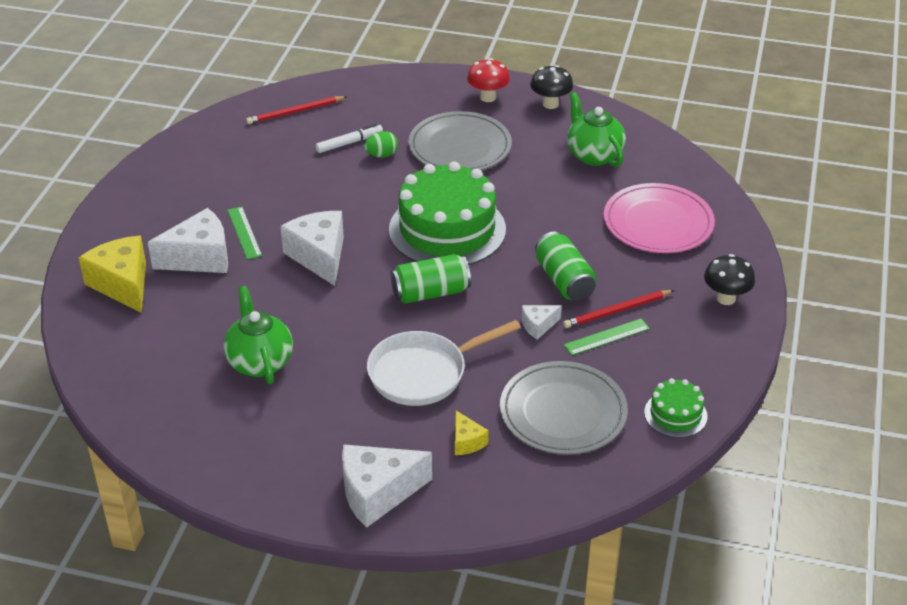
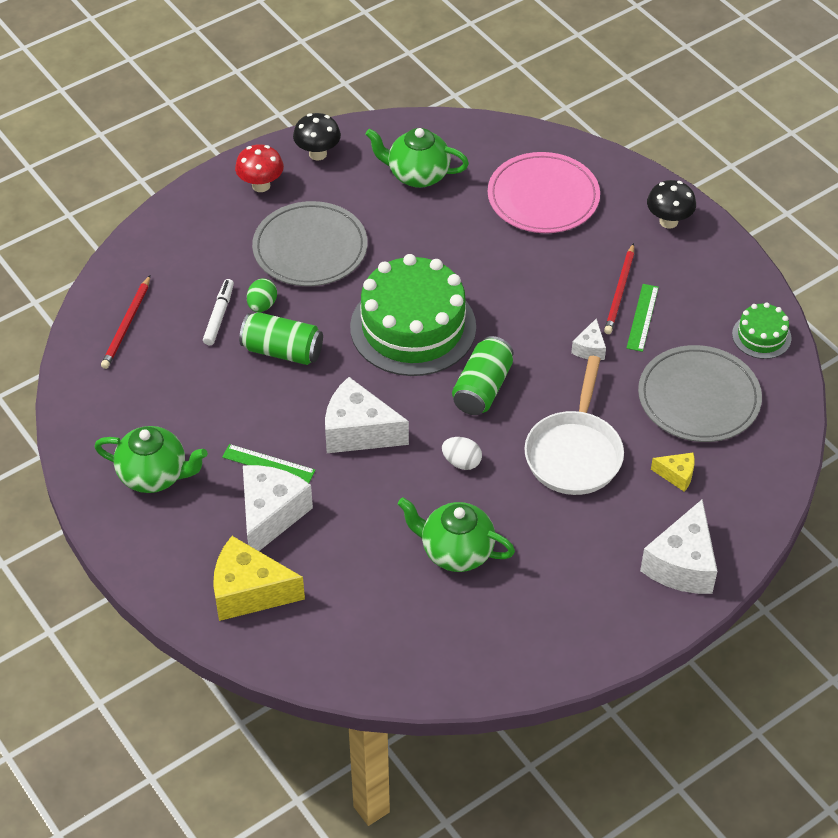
camera: 50 degrees left, 10 degrees up
green can [535,232,597,301] -> green can moved to [239,312,323,365]
none -> green teapot [94,426,208,493]
none -> white egg [442,437,482,470]

